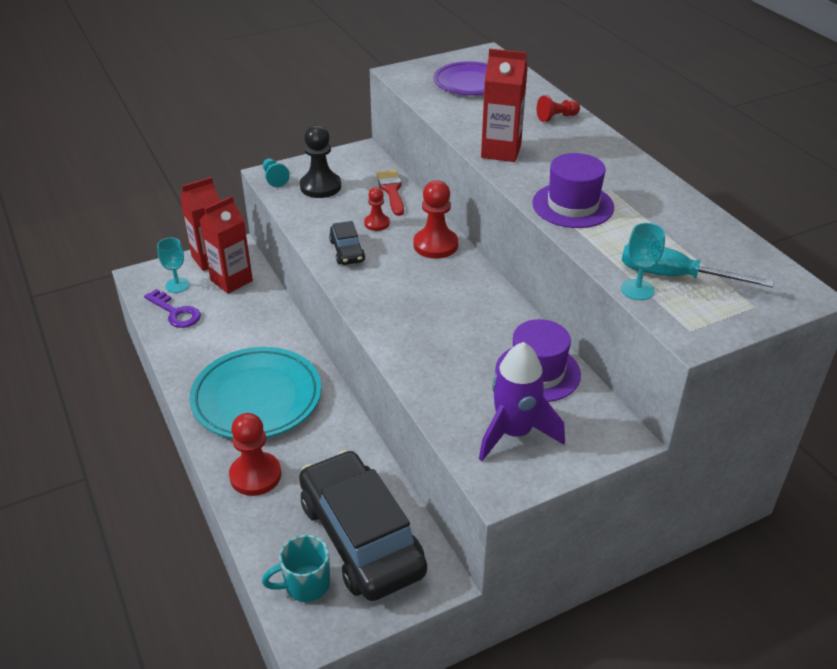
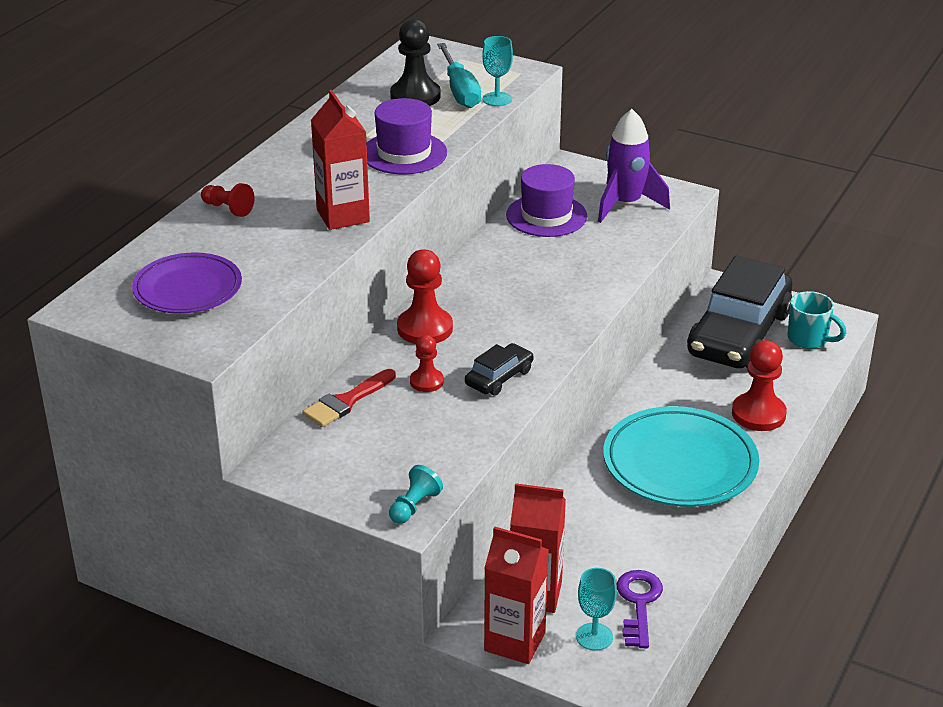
camera: 125 degrees left, 5 degrees down
black pawn [300,125,341,198] -> black pawn moved to [390,19,441,106]

